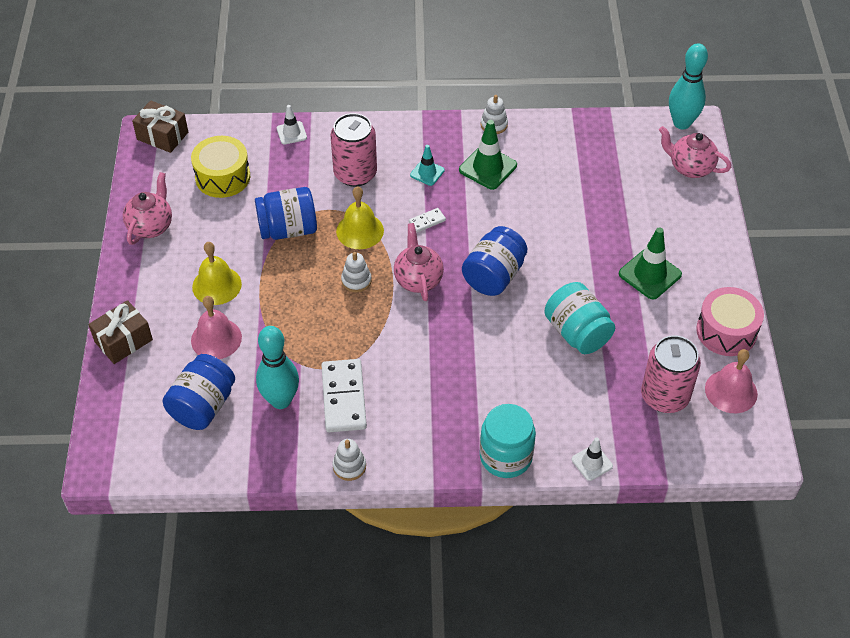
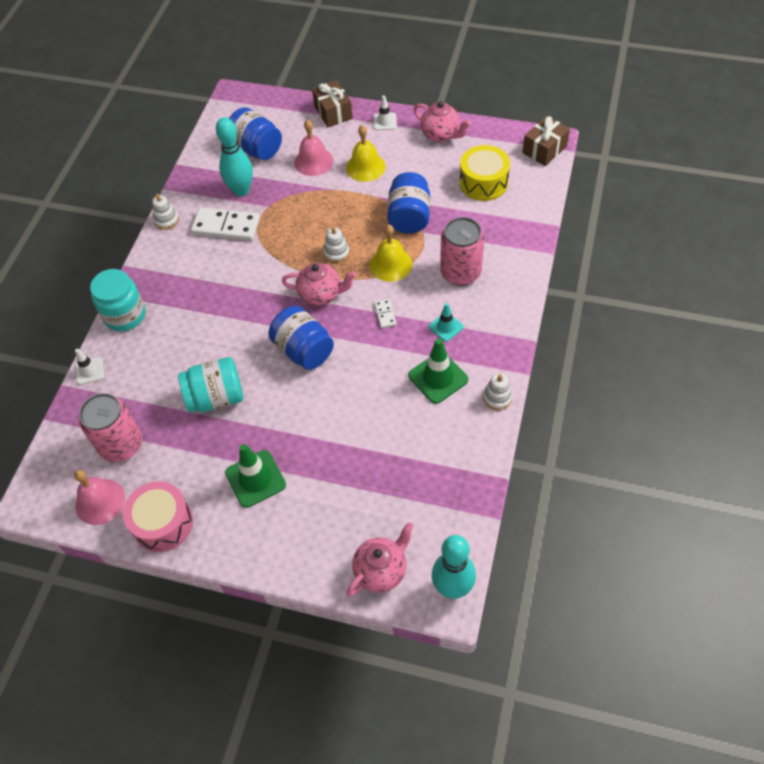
camera: 110 degrees right, 5 degrees up
white traffic cone [277,105,307,145] -> white traffic cone moved to [374,95,397,130]

